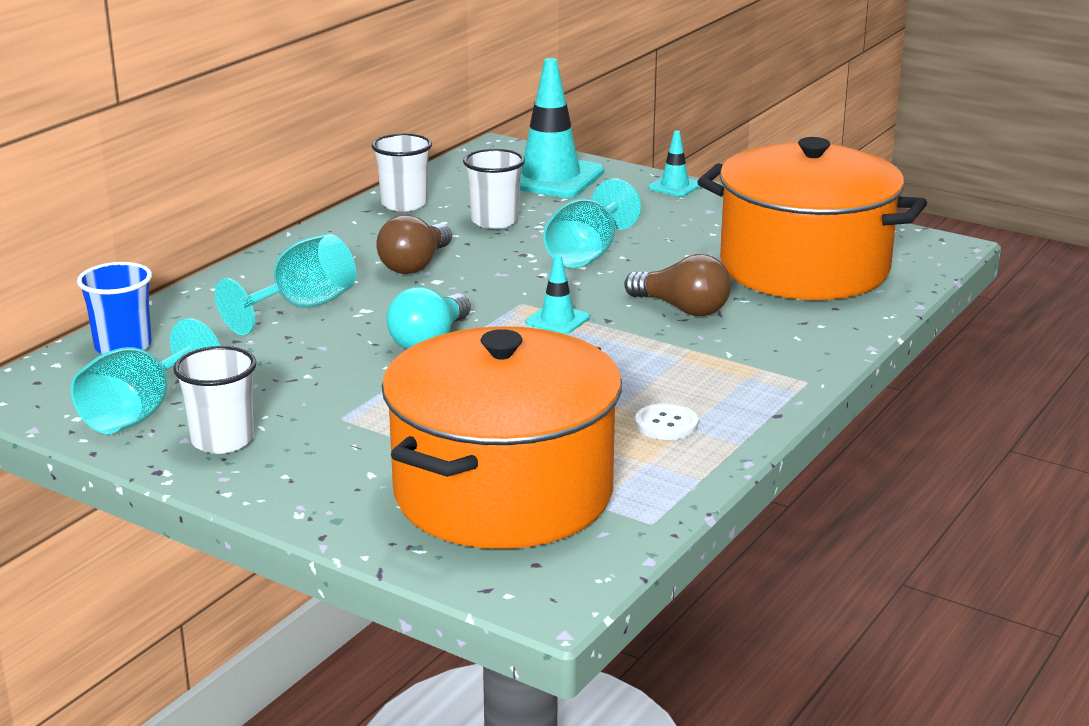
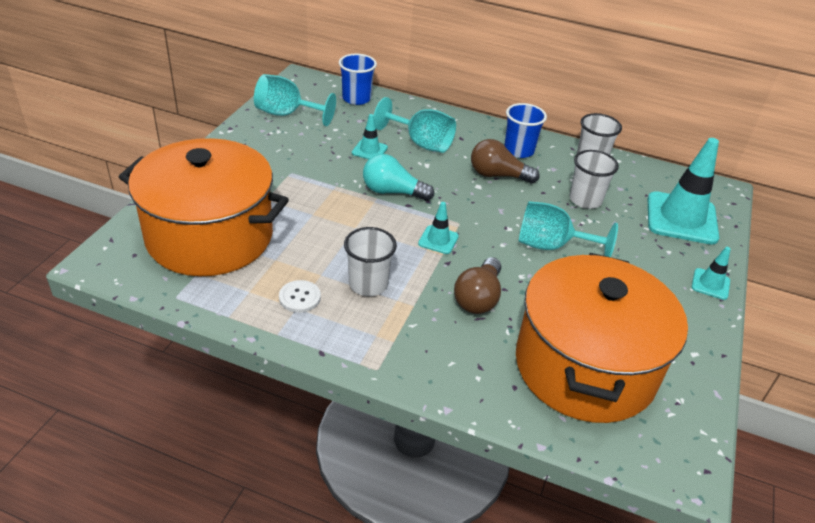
camera: 75 degrees right, 15 degrees up
white cup [173,346,257,454] -> white cup moved to [344,227,397,296]
none -> turquoise traffic cone [352,114,388,159]
none -> blue cup [504,103,547,158]

